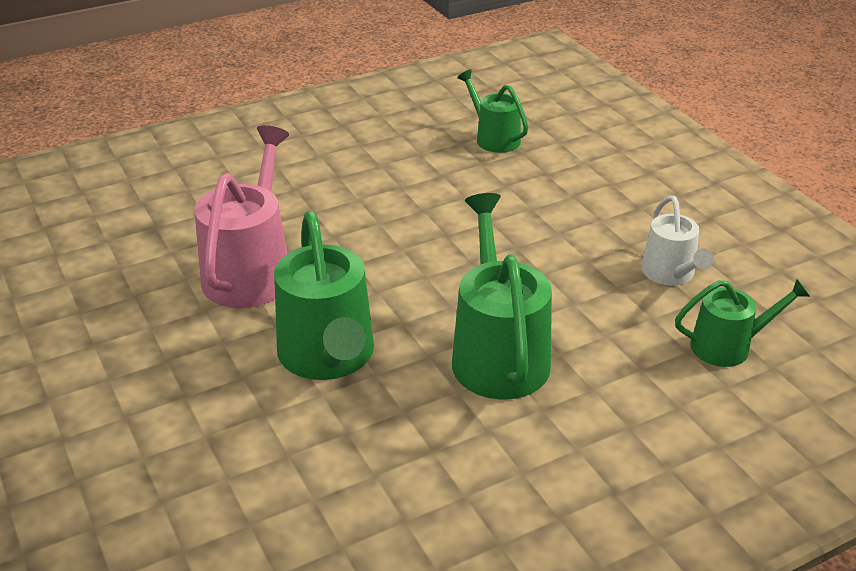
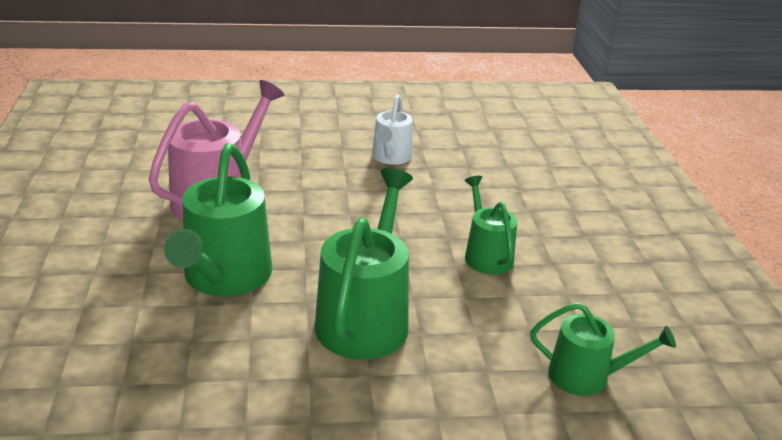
camera: 20 degrees right, 5 degrees down
green watering can [457,69,528,153] -> green watering can moved to [465,176,517,274]
white watering can [641,196,714,286] -> white watering can moved to [372,94,413,165]

